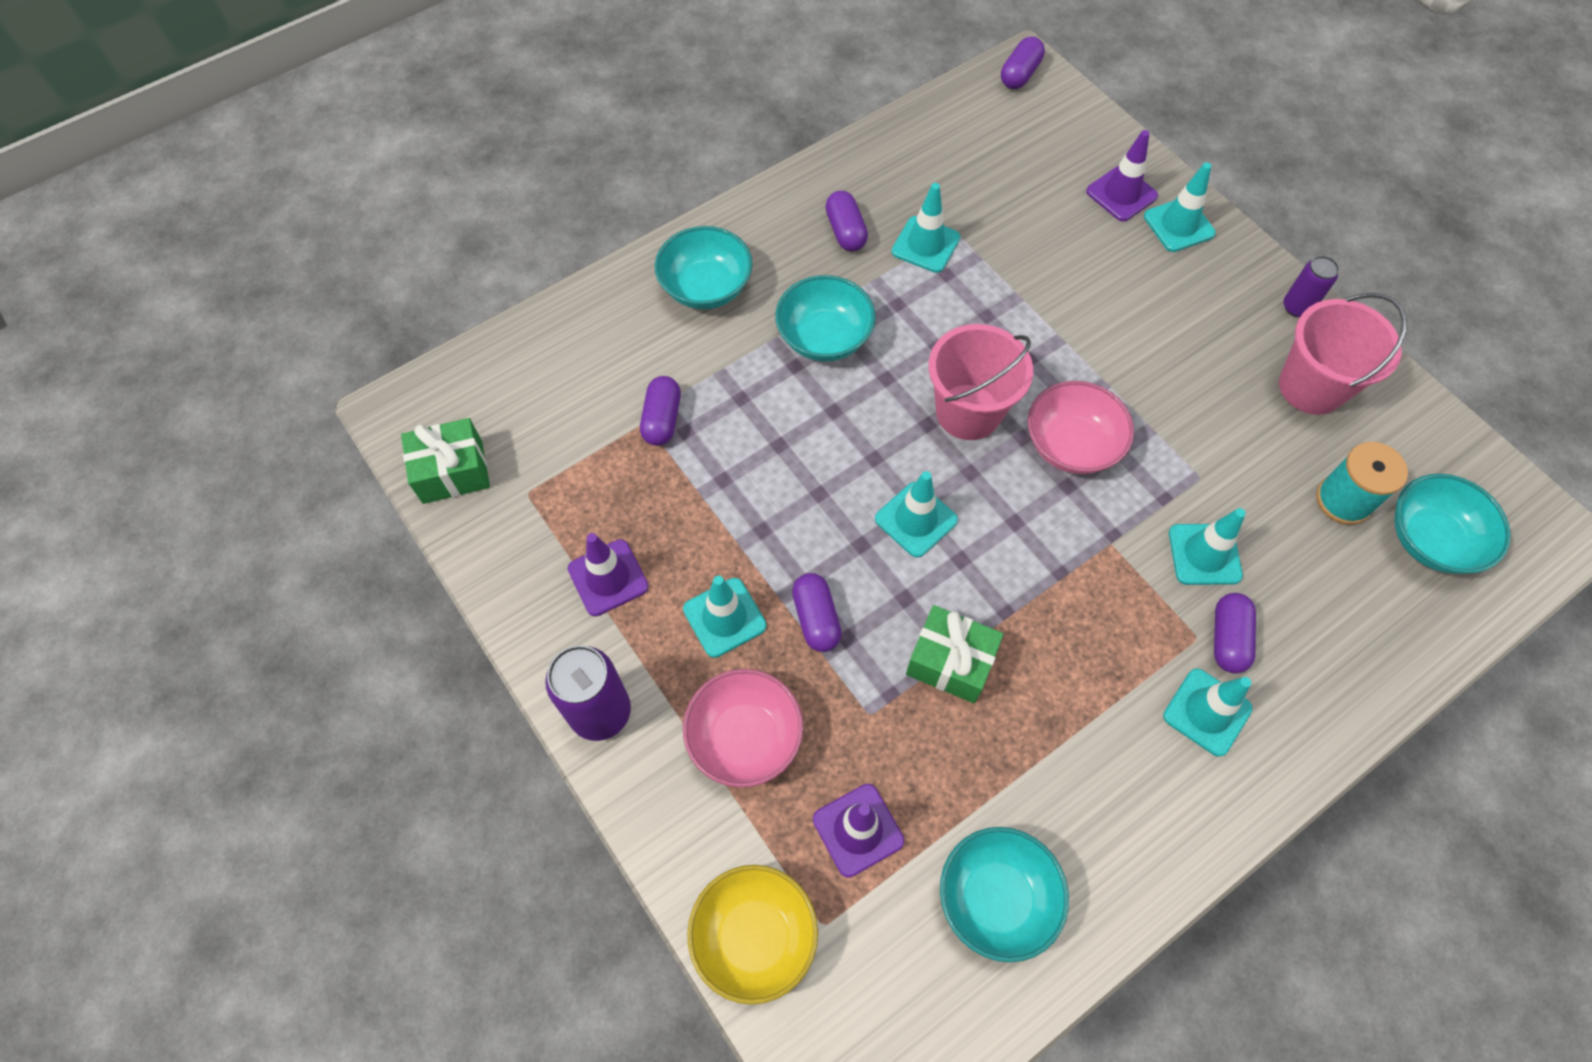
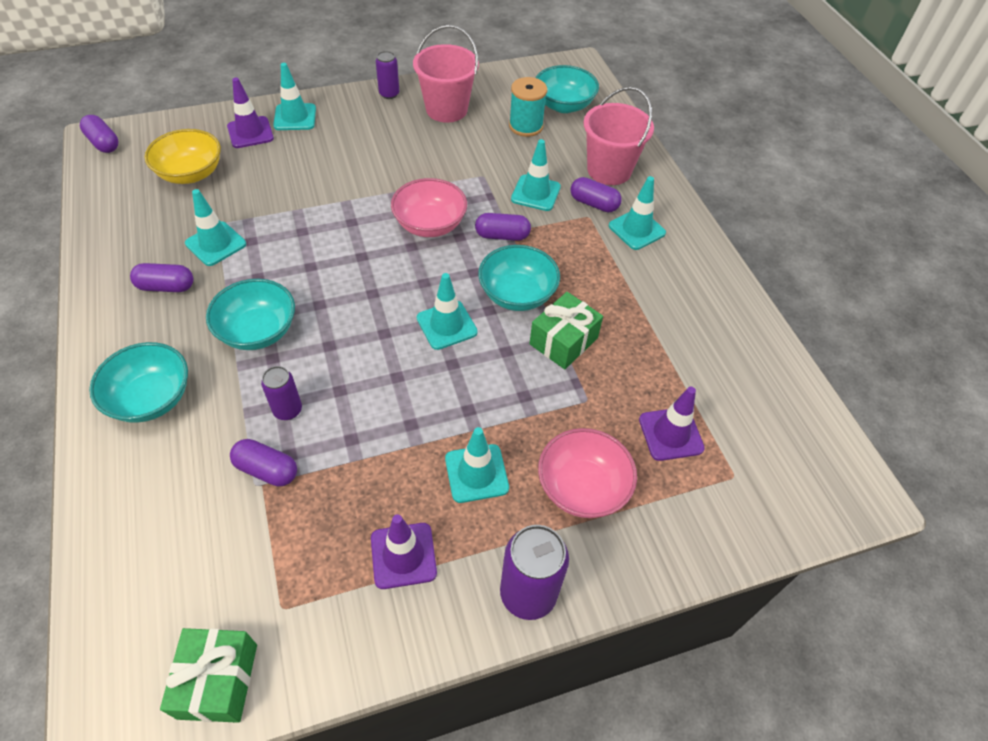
camera: 75 degrees left, 10 degrees down
yellow bowl [687,865,818,1004] -> yellow bowl moved to [144,129,221,184]
purple capsule [792,573,842,652] -> purple capsule moved to [475,213,531,241]
pink bucket [928,324,1033,440] -> pink bucket moved to [583,87,654,185]
turquoise bowl [940,827,1069,962] -> turquoise bowl moved to [478,245,560,311]
none -> purple can [261,366,302,420]

